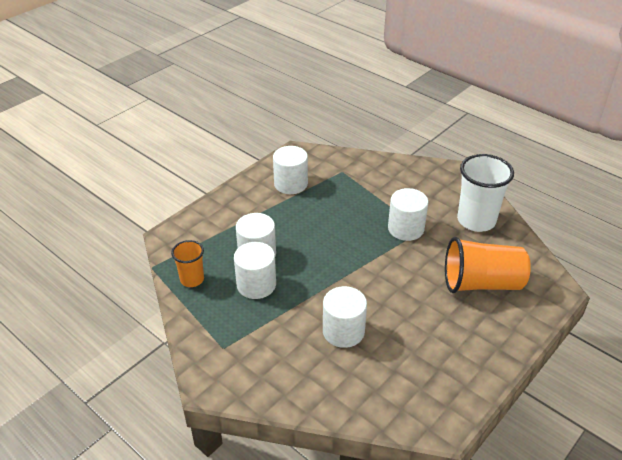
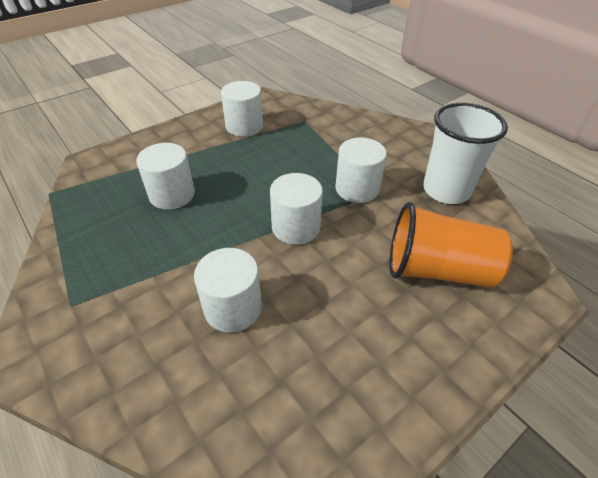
camera: 10 degrees right, 5 degrees up
orange cup [171,240,204,287] -> none
white cylinder [234,242,276,299] -> white cylinder moved to [270,173,323,245]

